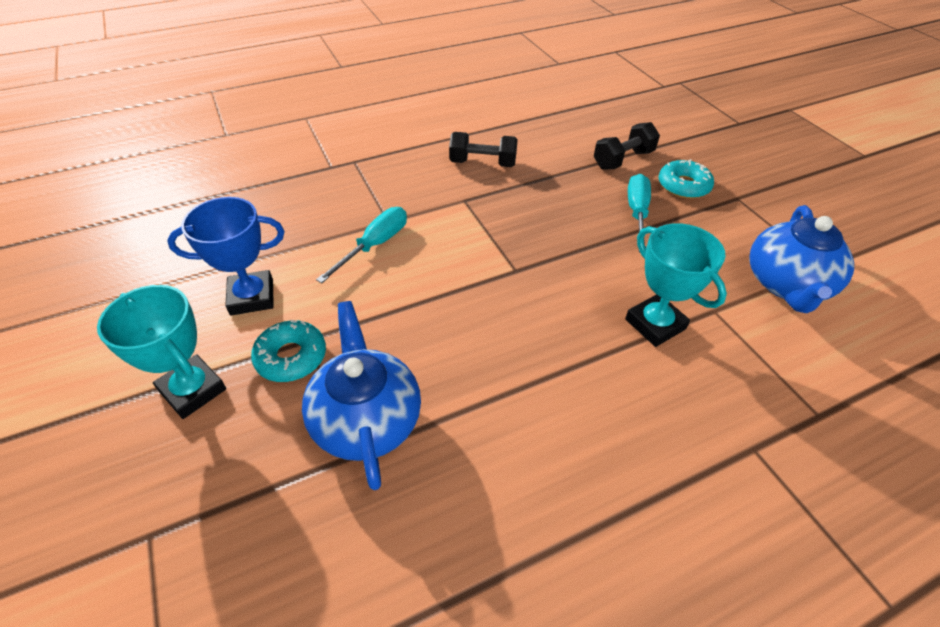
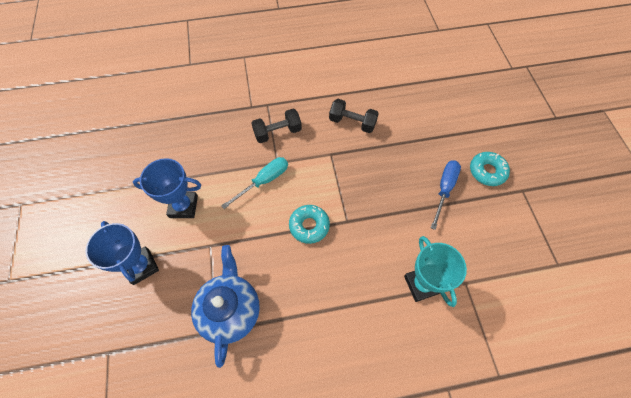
camera: 15 degrees right, 15 degrees up
turquoise trophy [97,285,226,419] -> blue trophy [86,221,159,285]
turquoise donut [251,320,326,382] -> turquoise donut moved to [289,205,330,244]
black dumbbell [594,122,660,169] -> black dumbbell moved to [251,109,302,143]
turquoise screwdriver [628,174,651,252] -> blue screwdriver [431,160,461,230]
blue teapot [749,205,854,313] -> none

